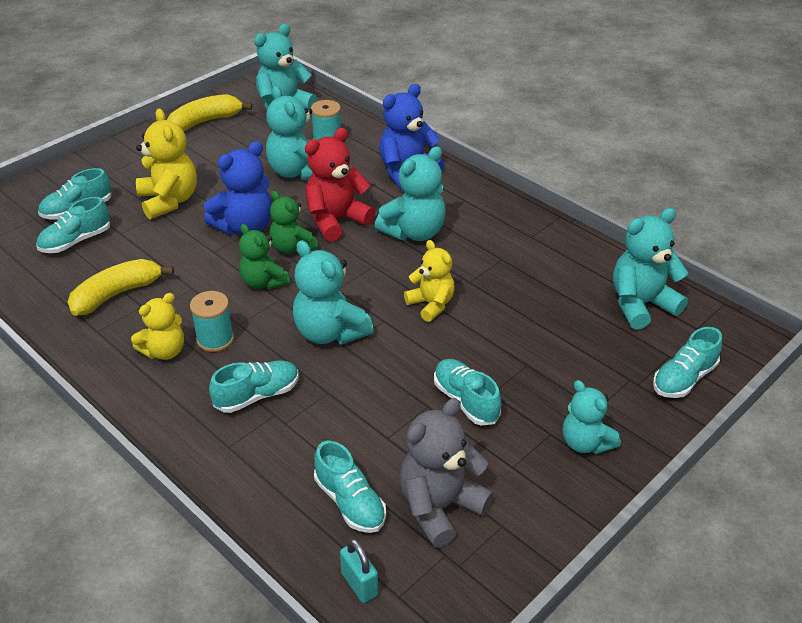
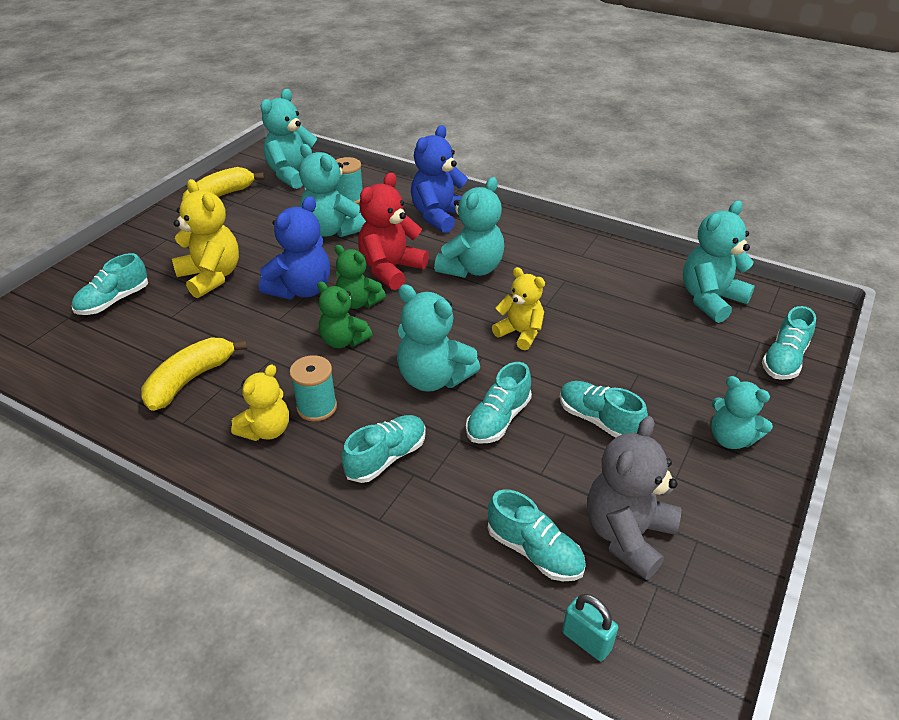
camera: 15 degrees left, 0 degrees up
turquoise shoe [36,197,110,253] -> turquoise shoe moved to [466,362,532,444]

